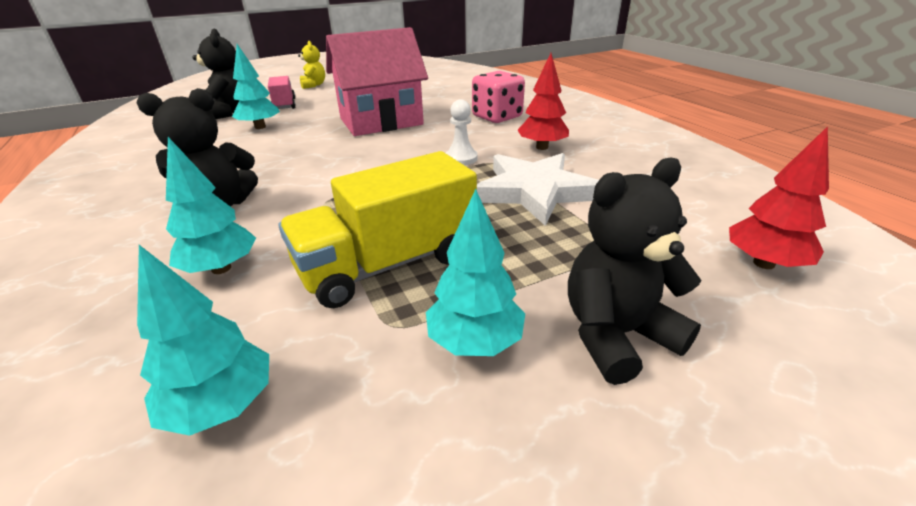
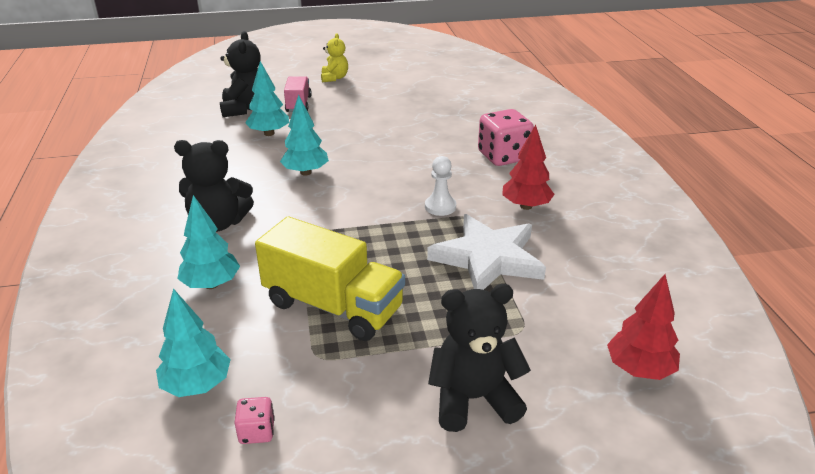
camera: 15 degrees right, 0 degrees up
yellow truck [278,151,477,308] -> yellow truck turned 135 degrees counterclockwise [255,217,405,341]
pink house [326,27,428,136] -> none
turquoise tree [426,189,525,356] -> turquoise tree moved to [280,95,329,175]
none -> pink dice [234,397,275,444]

